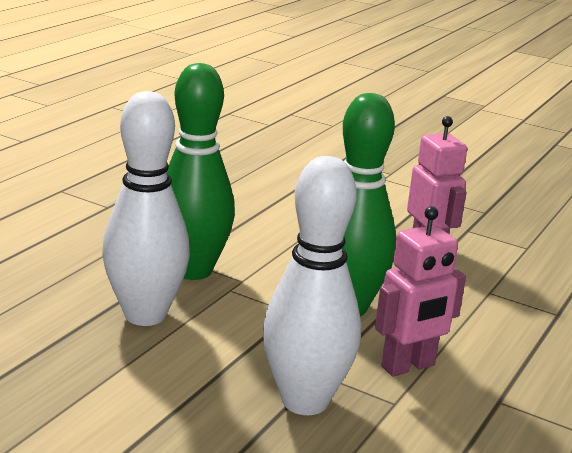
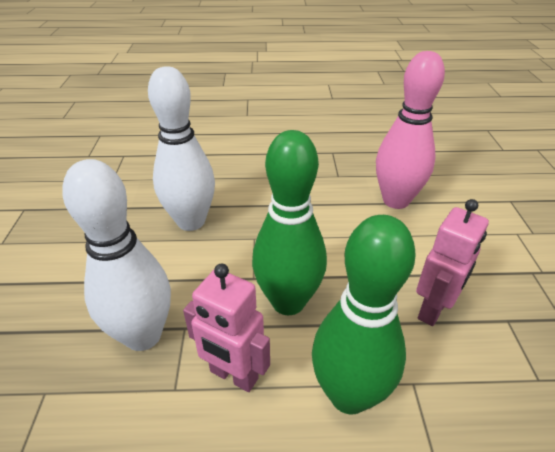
camera: 60 degrees right, 15 degrees up
green bowling pin [166,63,235,280] -> green bowling pin moved to [312,215,415,414]
none -> pink bowling pin [376,51,445,209]

